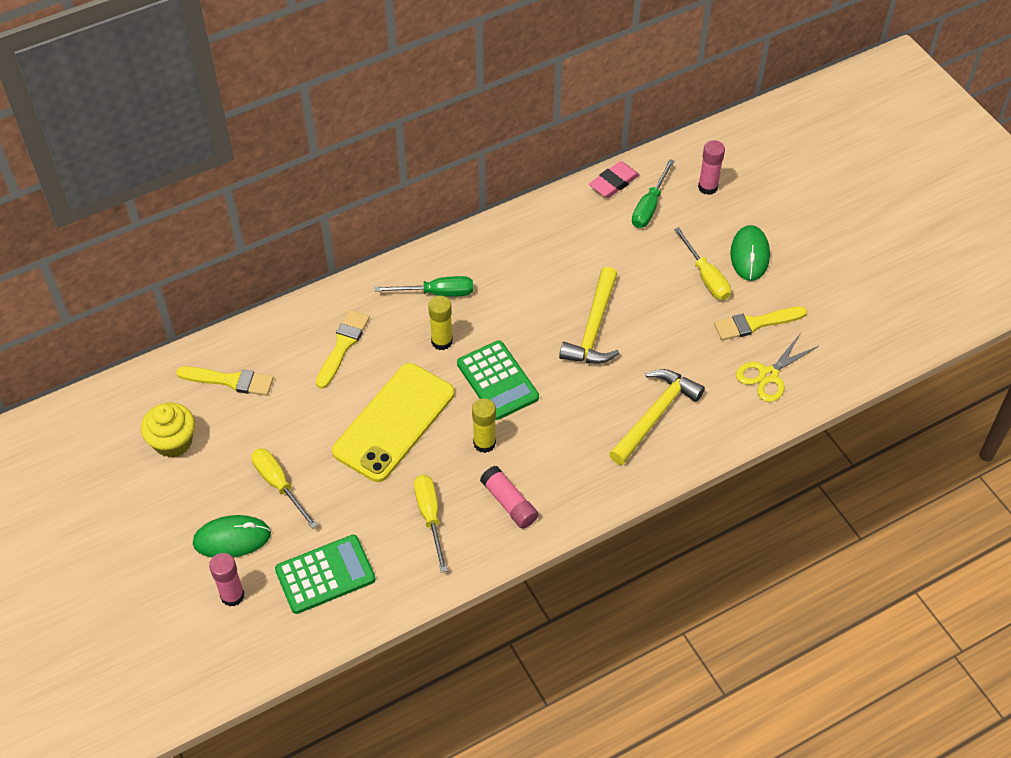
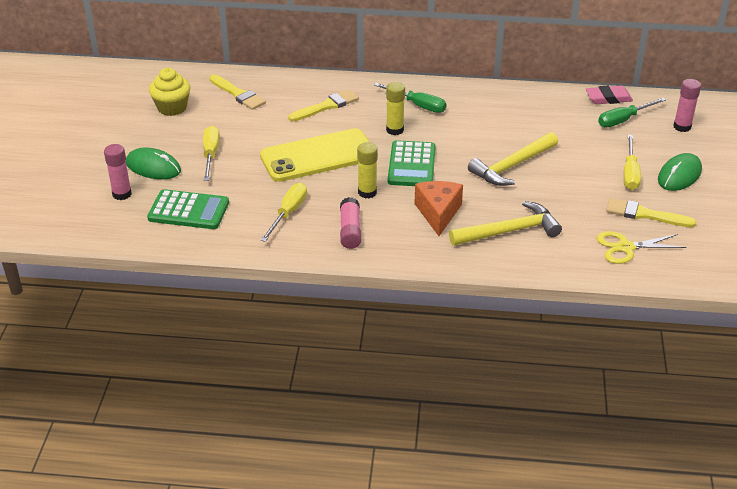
camera: 35 degrees right, 15 degrees down
none -> orange cheese [414,181,463,236]

